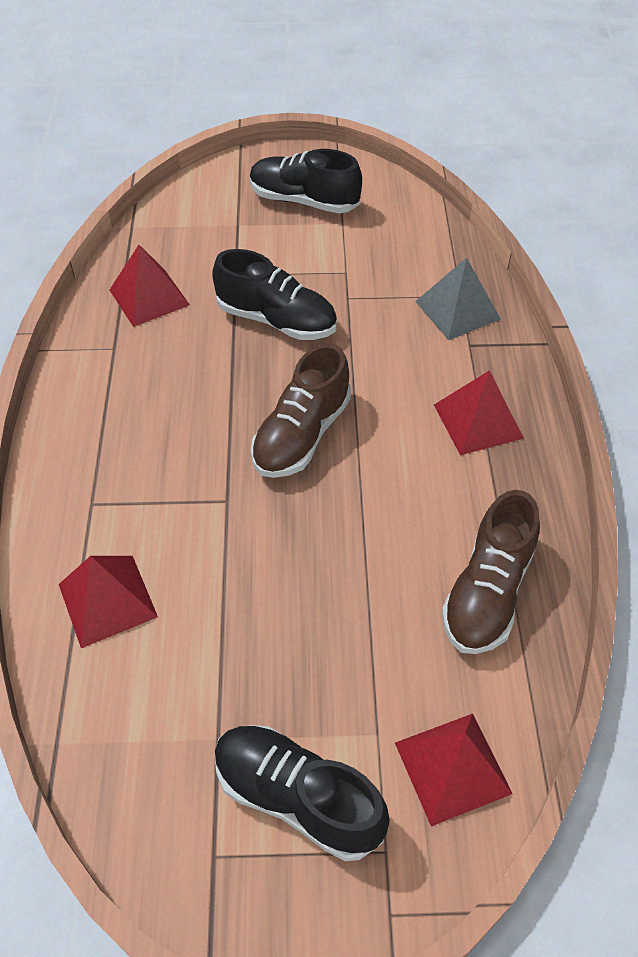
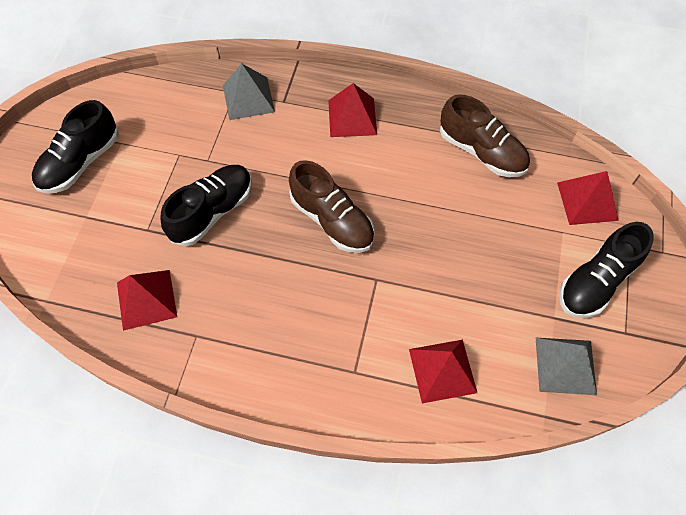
camera: 75 degrees left, 10 degrees up
none -> grey pyramid [536,338,597,395]

